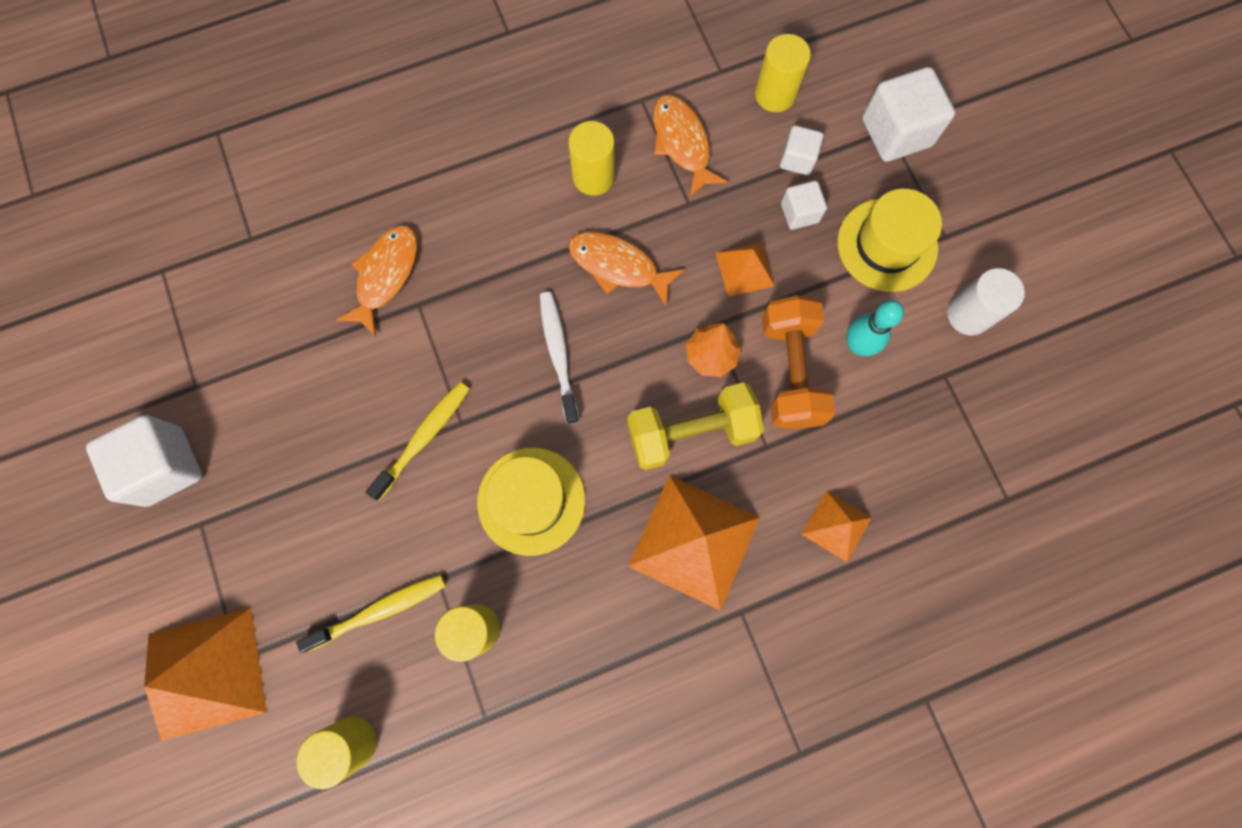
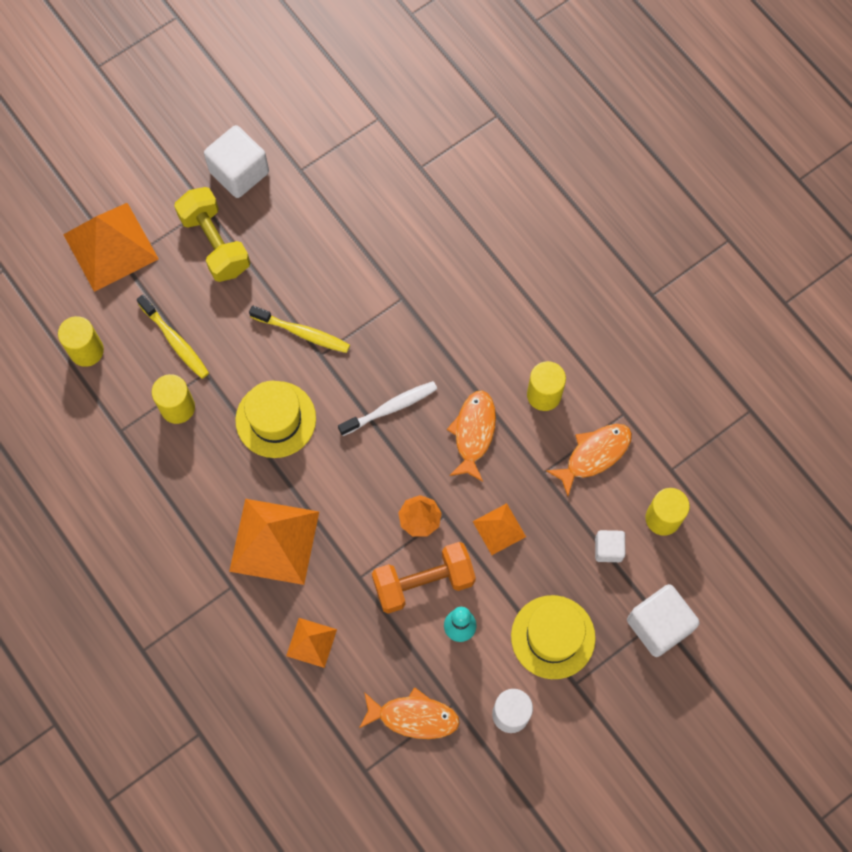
camera: 75 degrees right, 5 degrees down
orange fish [337,225,417,336] -> orange fish moved to [359,687,460,739]
yellow dumbbell [627,382,764,470] -> yellow dumbbell moved to [174,187,250,282]
white cube [781,181,827,230] -> none

